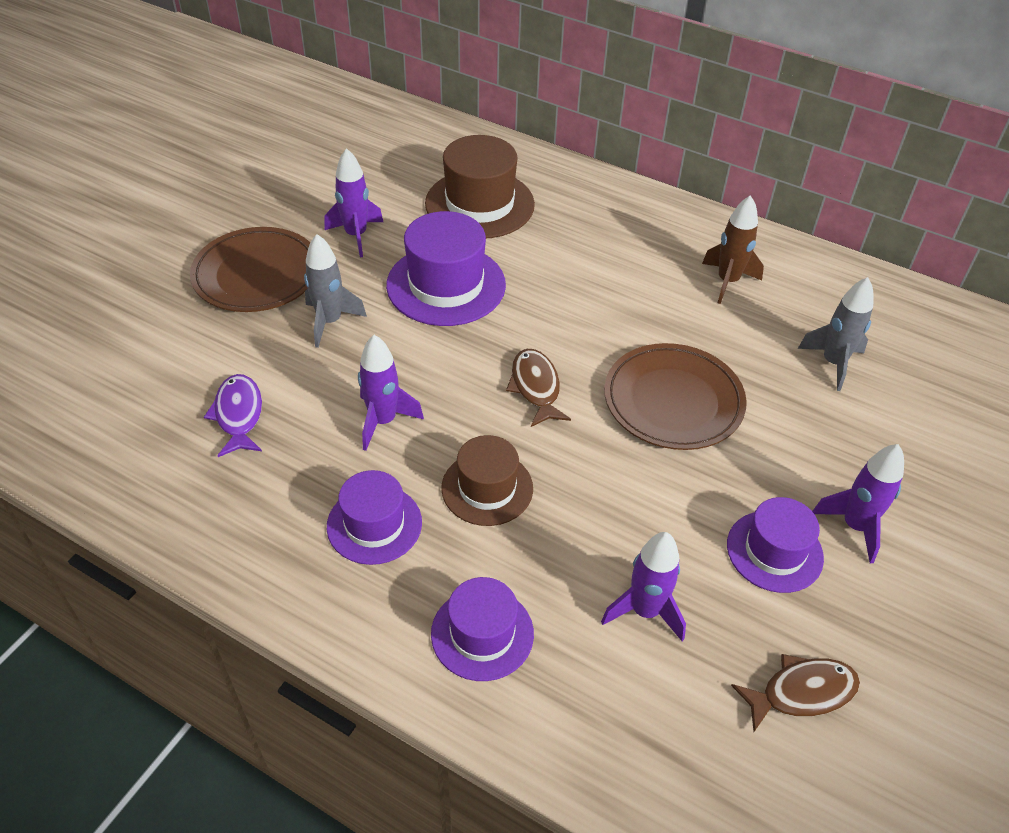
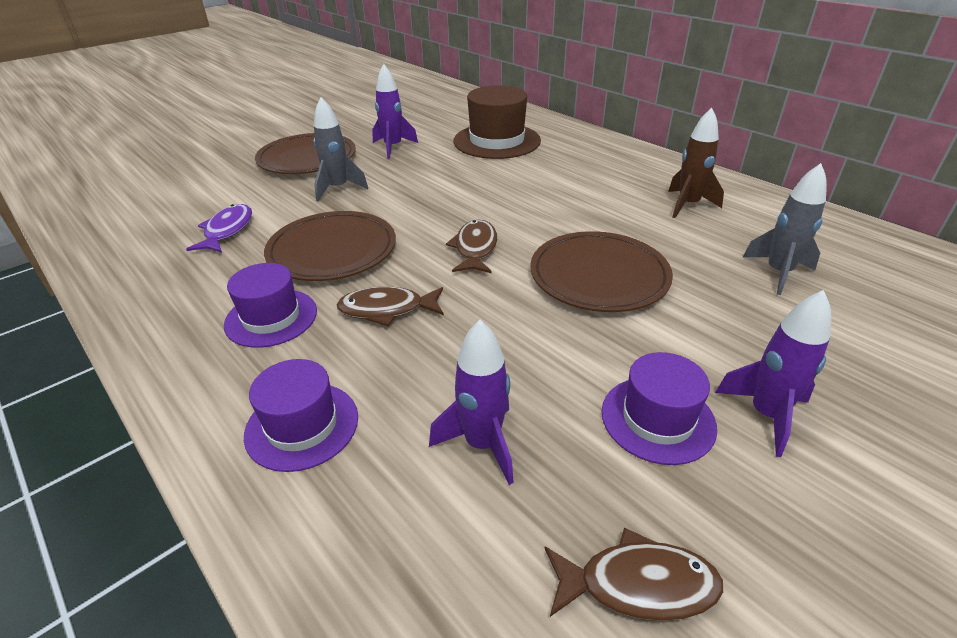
camera: 20 degrees right, 10 degrees down
purple rocket [358,335,424,451] -> brown plate [264,211,396,281]
purple hat [386,211,506,326] -> none
brown hat [441,435,533,526] -> brown fish [336,287,444,326]

